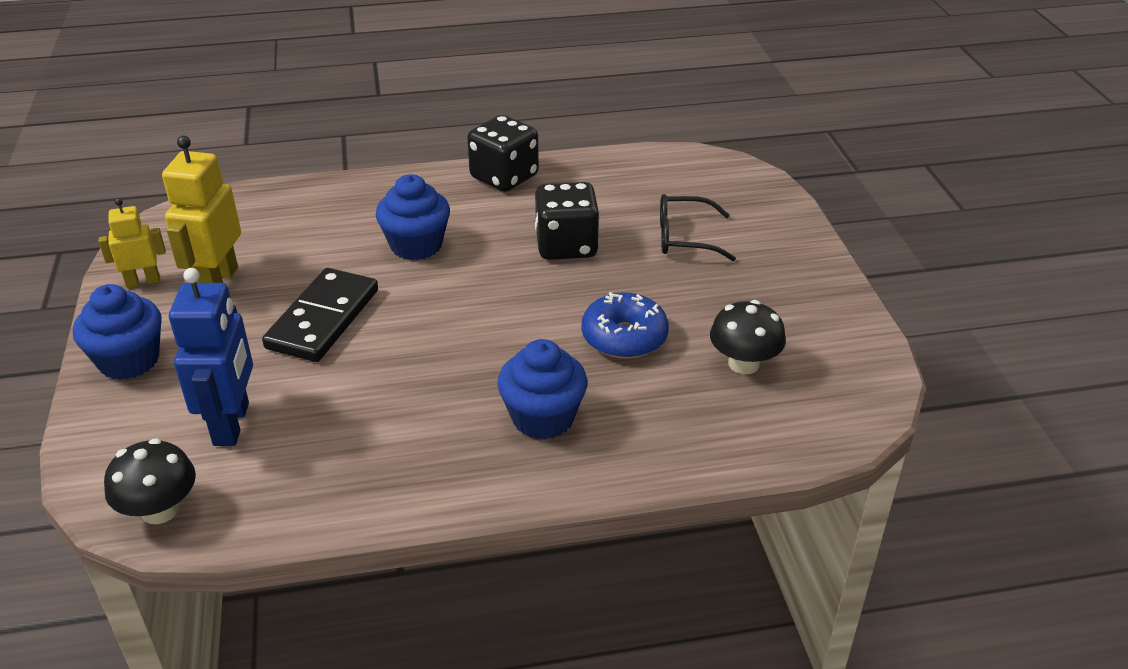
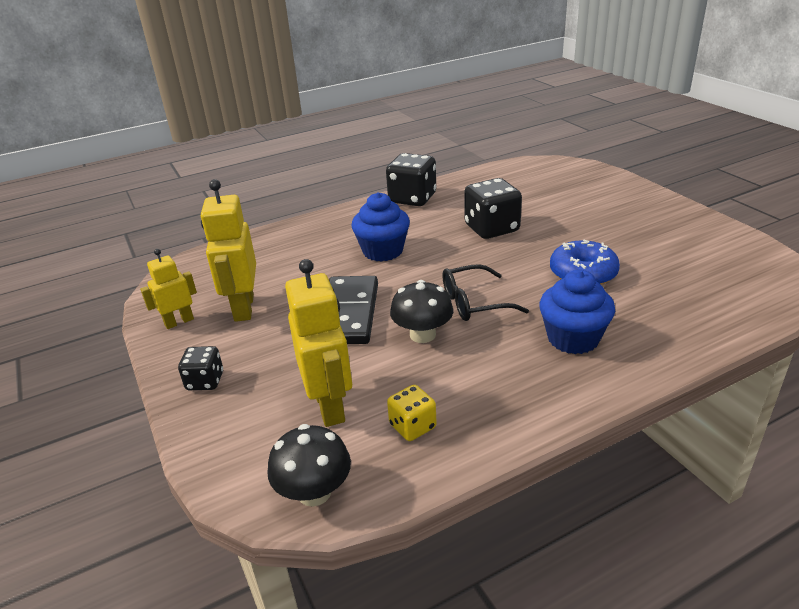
camera: 15 degrees left, 5 degrees down
blue cupcake [73,284,162,380] -> black dice [178,346,223,390]
blue robot [169,268,253,446] -> yellow robot [285,259,352,427]
black glasses [660,194,736,261] -> black glasses moved to [442,264,529,321]
black mushroom [710,300,786,374] -> black mushroom moved to [390,280,453,343]
none -> yellow dice [387,385,437,441]

